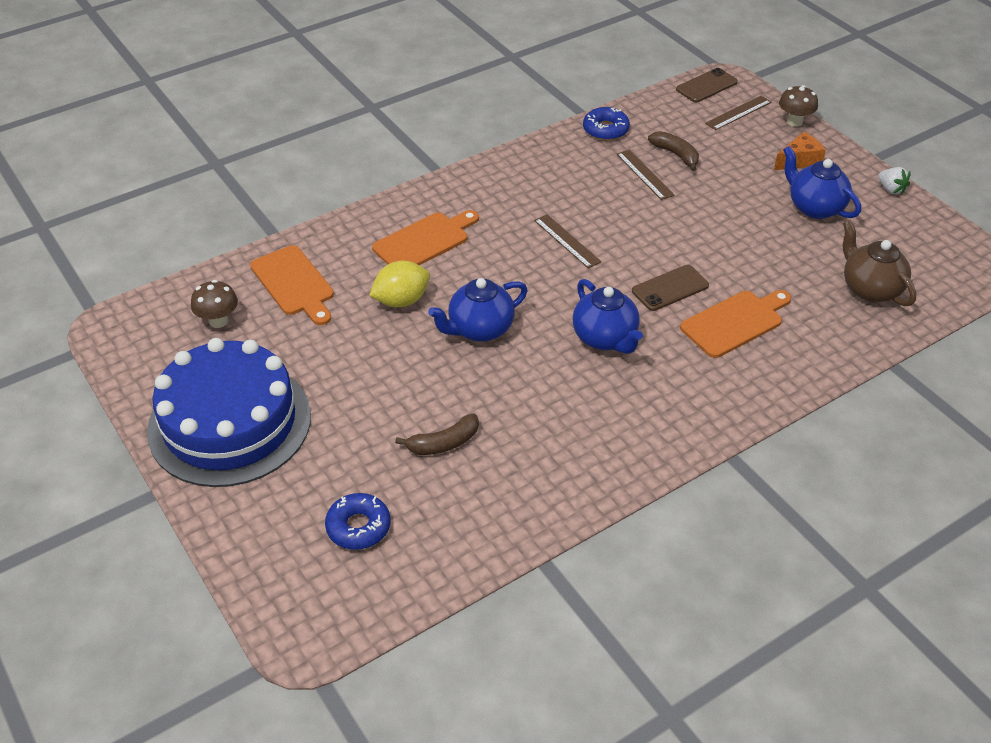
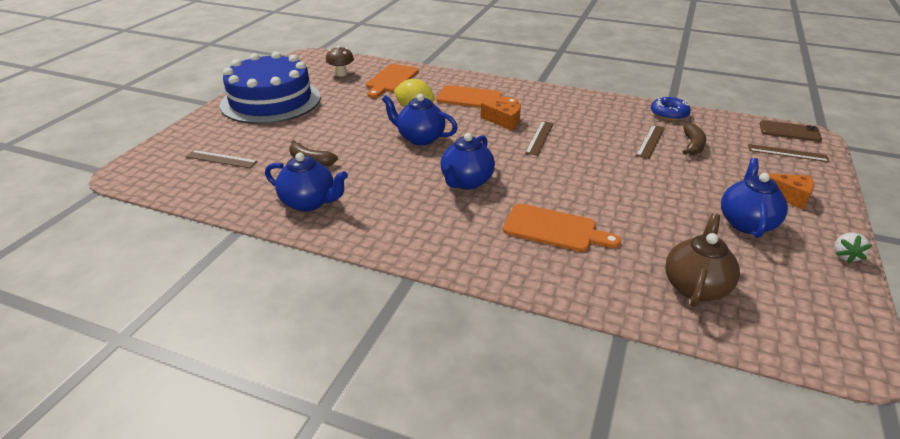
camera: 55 degrees right, 10 degrees down
blue donut [325,493,390,550] -> brown ruler [185,150,257,168]
brown phone [632,265,709,311] -> none
brown mushroom [779,85,818,127] -> none
none -> blue teapot [265,153,348,212]
none -> orange cheese [480,103,521,130]

